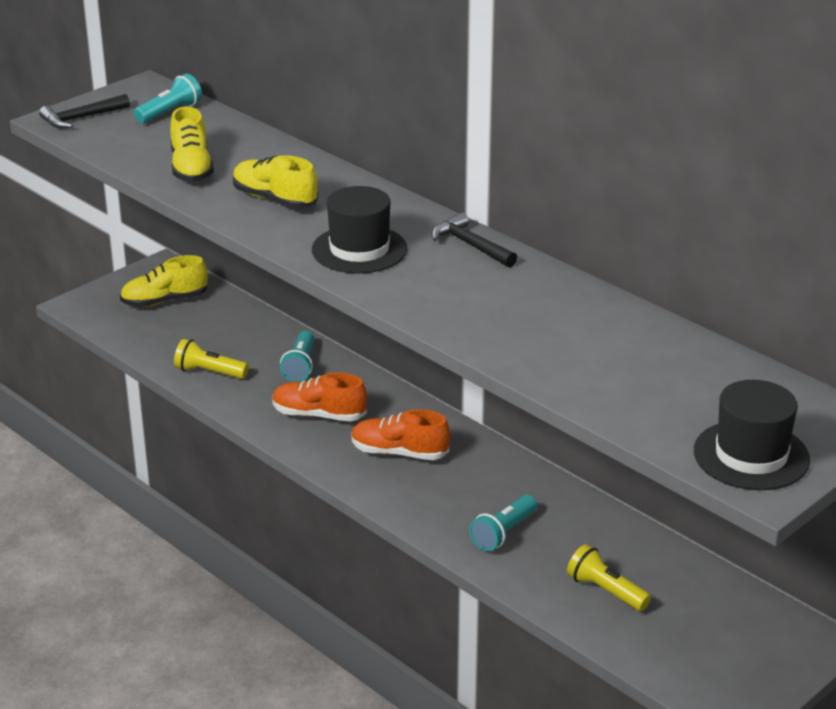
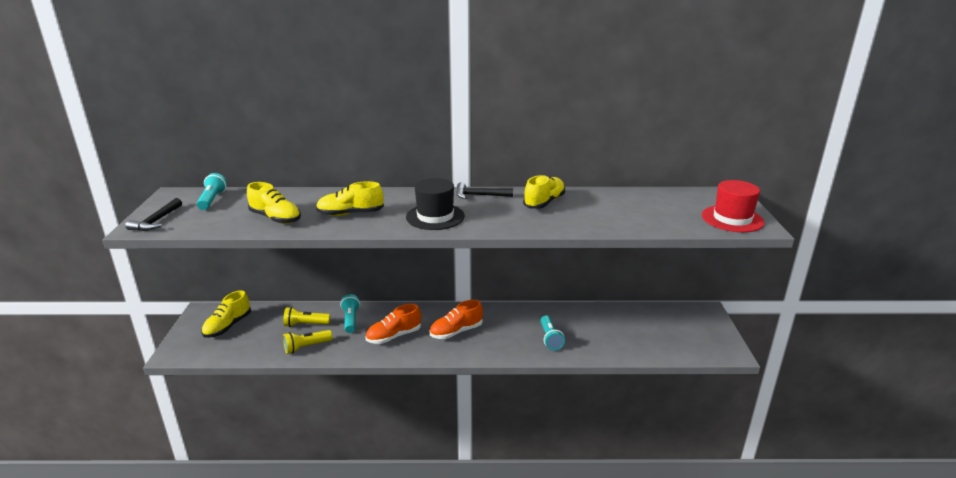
camera: 45 degrees left, 5 degrees down
turquoise flashlight [280,331,315,382] -> turquoise flashlight turned 150 degrees counterclockwise [340,294,360,333]
yellow flashlight [567,544,651,611] -> yellow flashlight moved to [283,307,330,327]
black hat [694,380,810,490] -> red hat [702,180,765,232]
none -> yellow shoe [523,175,565,209]

